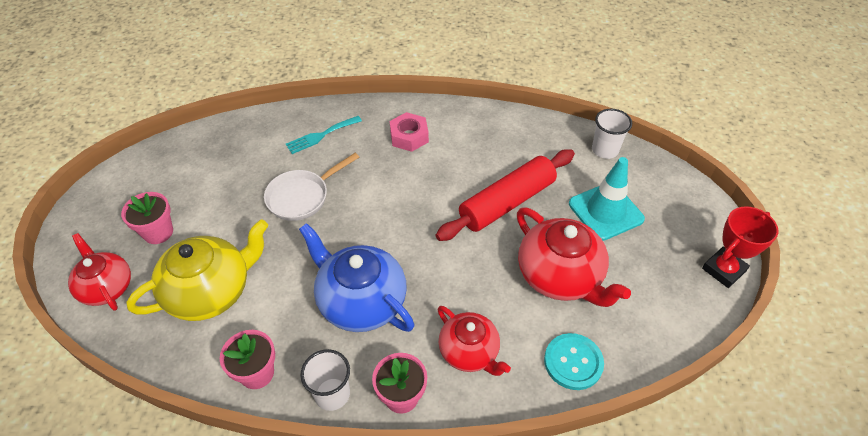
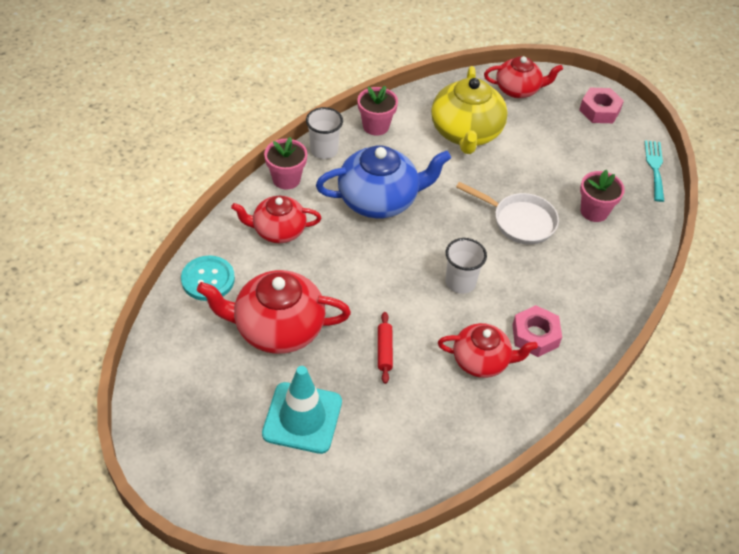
camera: 125 degrees right, 0 degrees up
pink flower pot [121,192,173,244] -> pink flower pot moved to [580,170,625,222]
white pan [264,153,359,221] -> white pan turned 120 degrees clockwise [456,182,559,245]
turquoise fork [286,116,362,154] -> turquoise fork moved to [645,140,664,202]
red rolling pin [436,149,575,241] -> red rolling pin [378,312,393,384], size x0.41
white cup [592,109,632,159] -> white cup moved to [445,238,487,294]
red trophy [702,206,778,288] -> none
none -> red teapot [438,323,538,378]
none -> pink nut [579,88,624,123]

